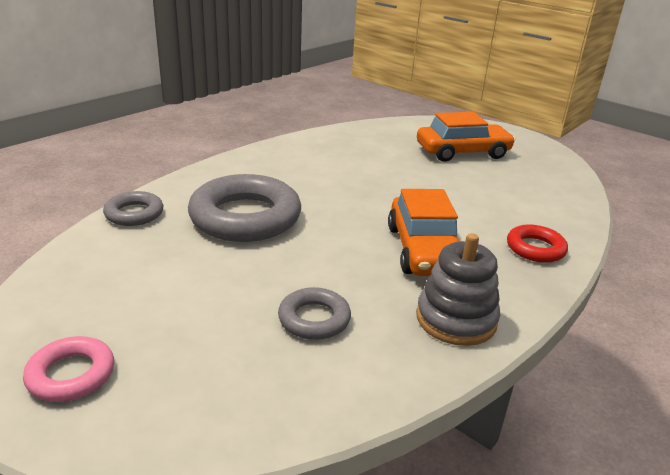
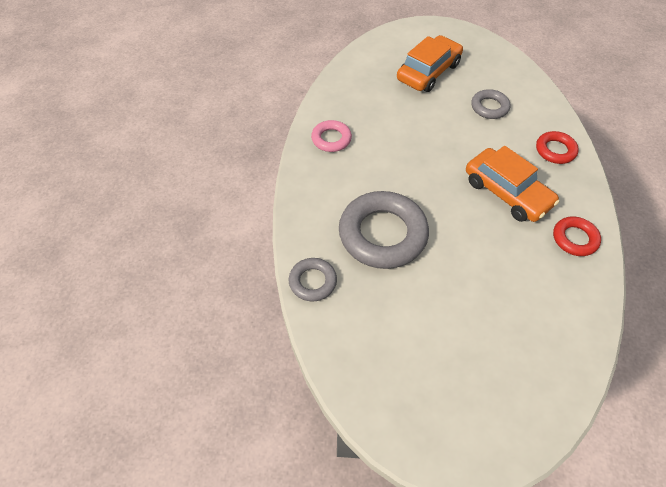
camera: 35 degrees left, 25 degrees up
pink ring [23,336,114,402] -> pink ring moved to [311,120,352,152]
grey ring [278,287,351,340] -> grey ring moved to [471,89,510,119]
grey stacking toy [416,233,500,346] -> red ring [553,216,601,256]

